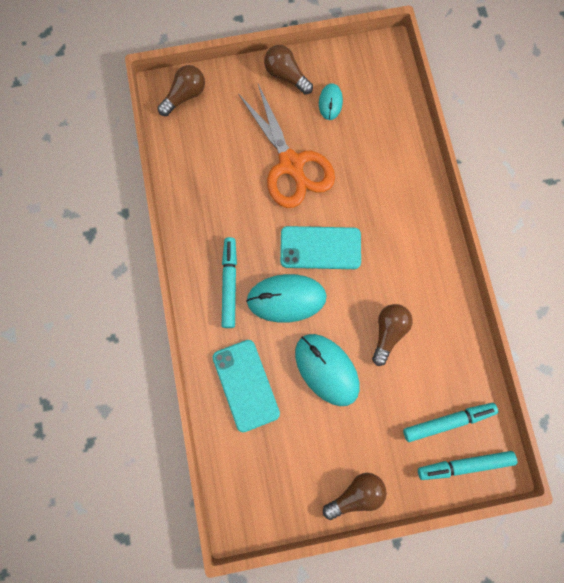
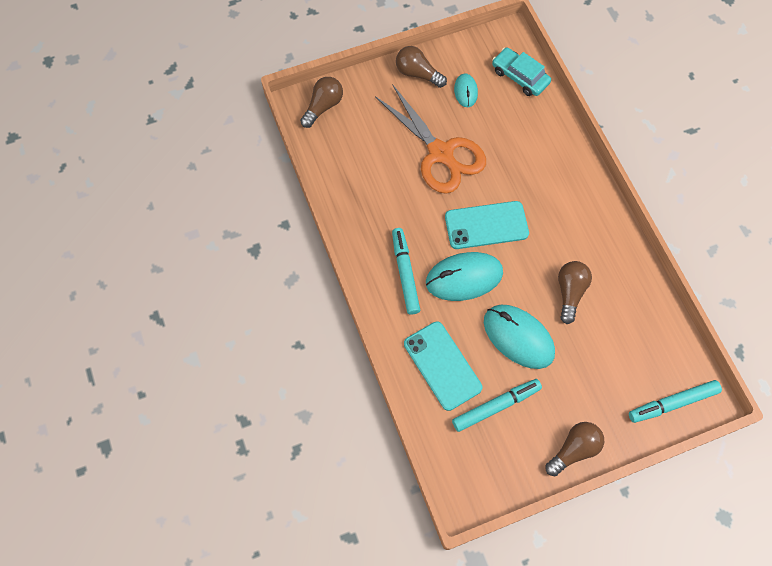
camera: 10 degrees left, 10 degrees down
turquoise marker [403,403,498,442] -> turquoise marker moved to [452,379,542,432]
none -> turquoise car [492,47,551,96]

